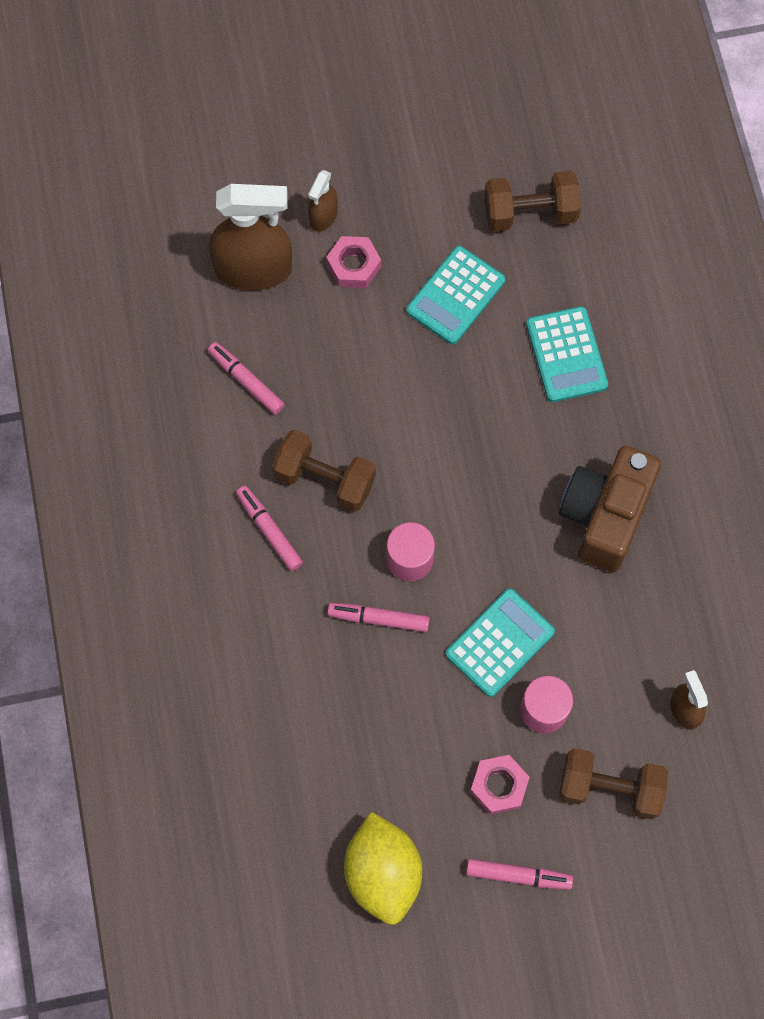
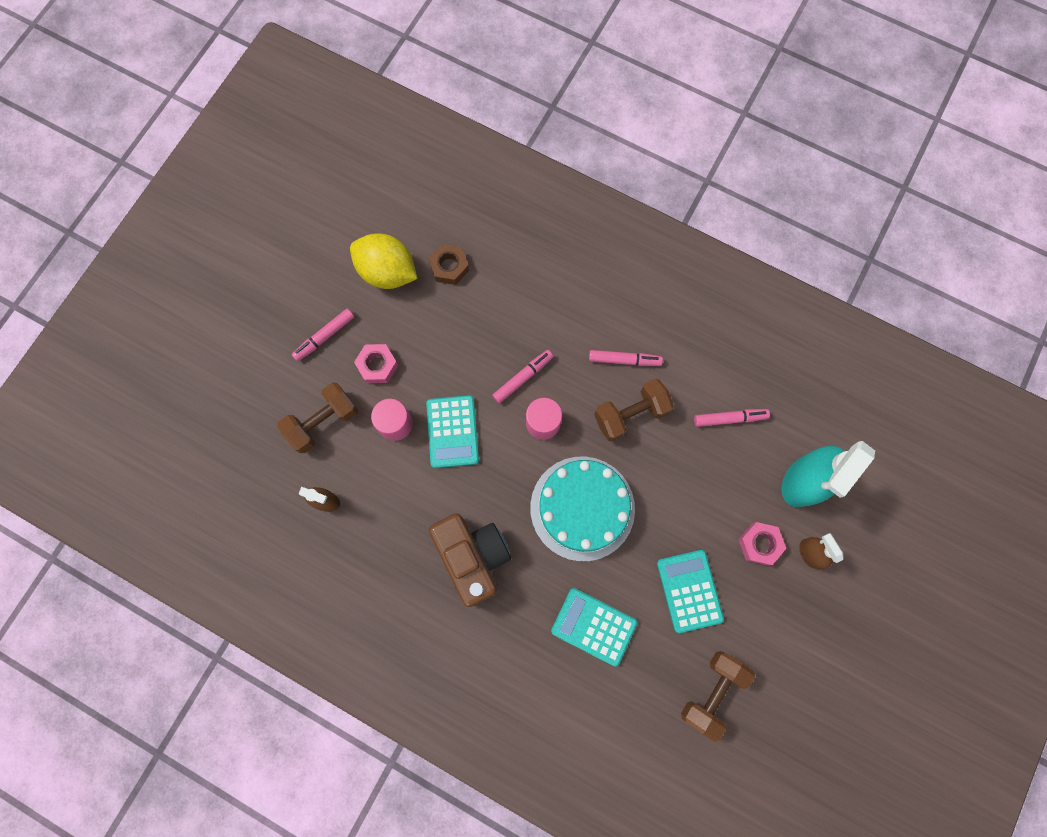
camera: 130 degrees right, 5 degrees up
brown spray bottle [209,184,292,290] -> turquoise spray bottle [782,441,875,507]
none -> brown nut [428,244,469,285]
none -> turquoise cake [530,457,635,561]

